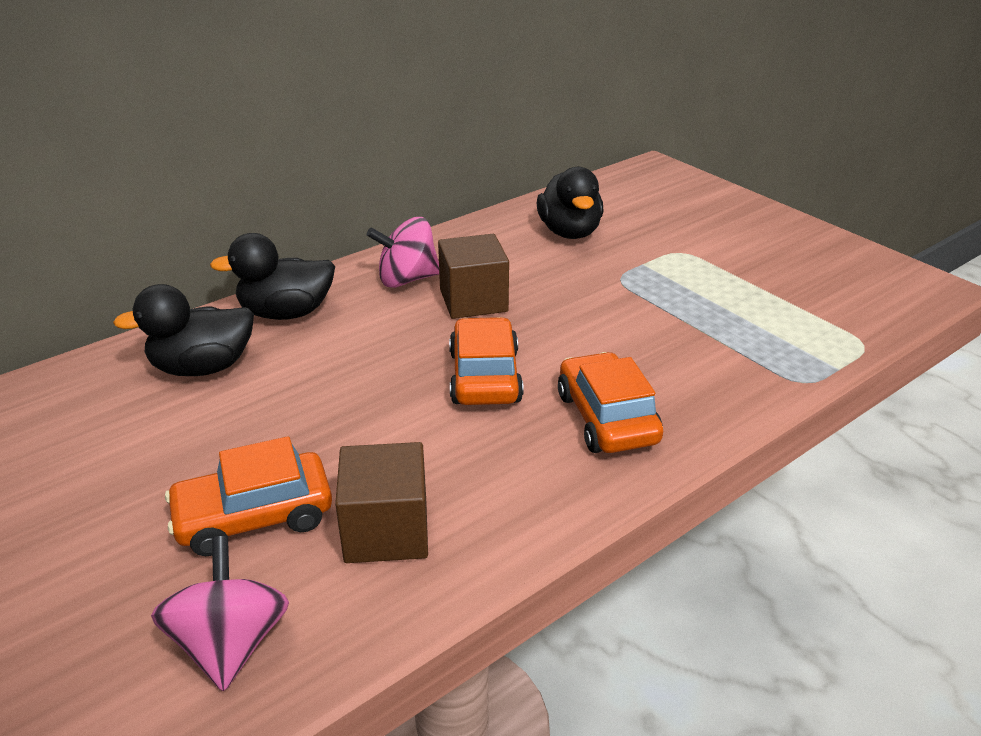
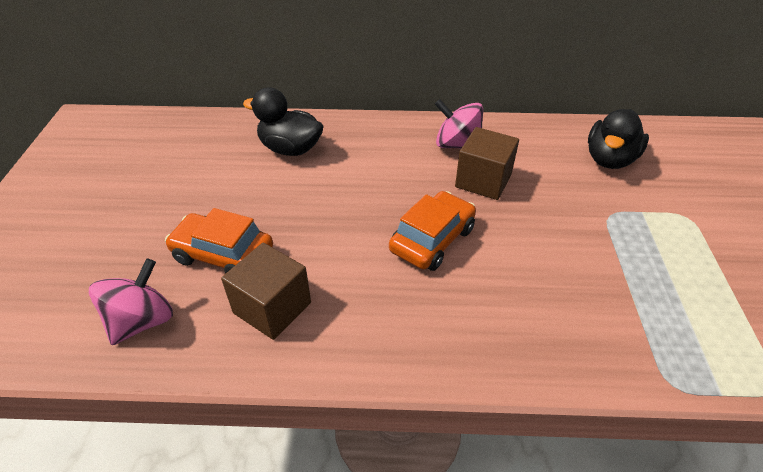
camera: 40 degrees right, 10 degrees up
black duck [210,233,335,320] -> none
orange car [558,352,663,453] -> none

